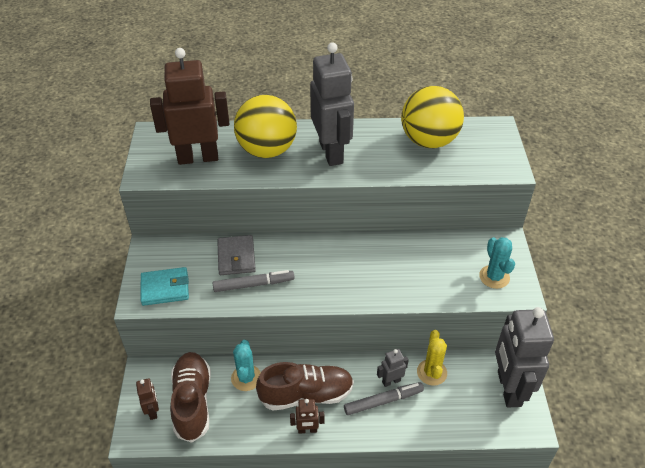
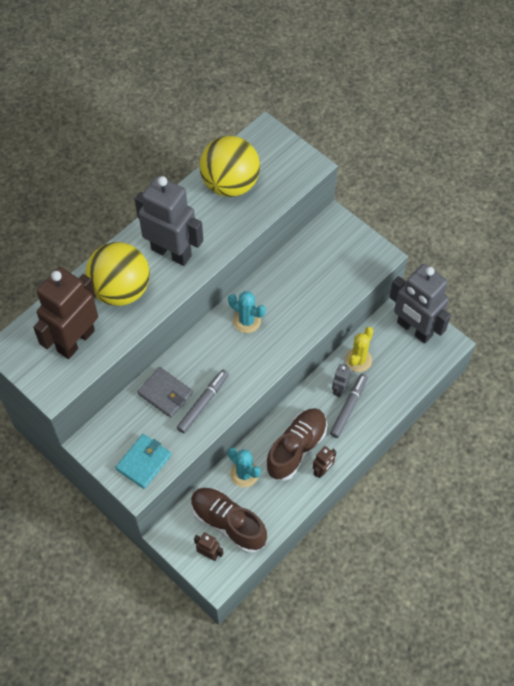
camera: 45 degrees left, 15 degrees up
yellow cactus [417,330,447,386] -> yellow cactus turned 75 degrees clockwise [345,327,373,372]
turquoise cactus [479,237,515,289] -> turquoise cactus moved to [228,291,266,333]

